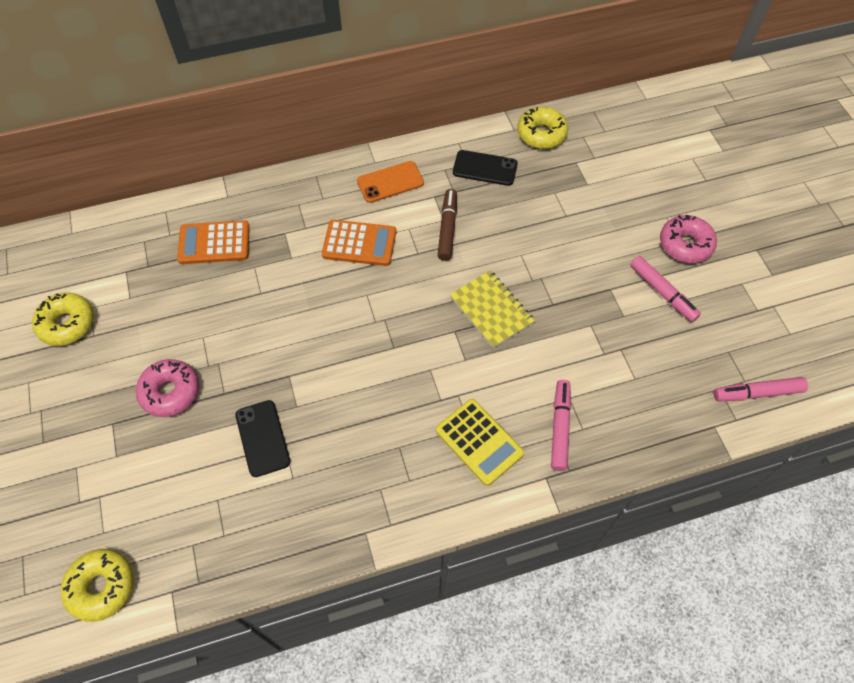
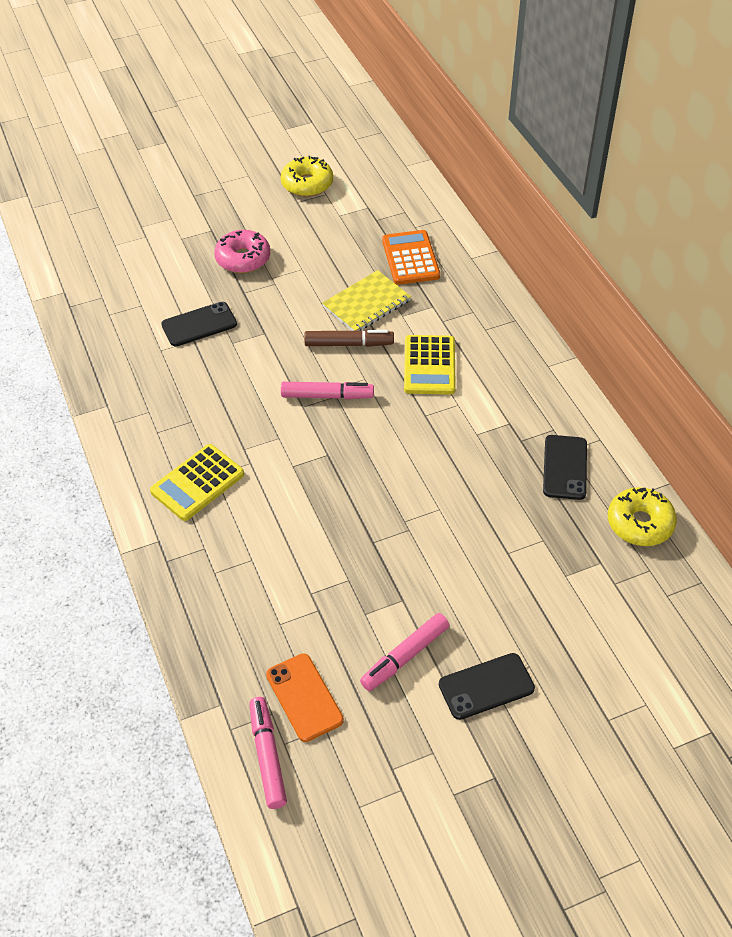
camera: 85 degrees right, 10 degrees down
yellow donut [61,549,134,622] -> none
orange calculator [322,220,396,266] -> yellow calculator [404,335,456,395]
orange phone [357,161,424,203] -> orange phone moved to [266,653,344,742]
brown marker [438,189,457,261] -> brown marker moved to [304,330,394,347]
yellow notebook [450,270,535,349] -> yellow notebook moved to [322,270,411,331]
pink marker [551,380,571,471] -> pink marker moved to [281,382,374,399]
pink donut [660,215,717,263] -> black phone [439,653,535,720]

